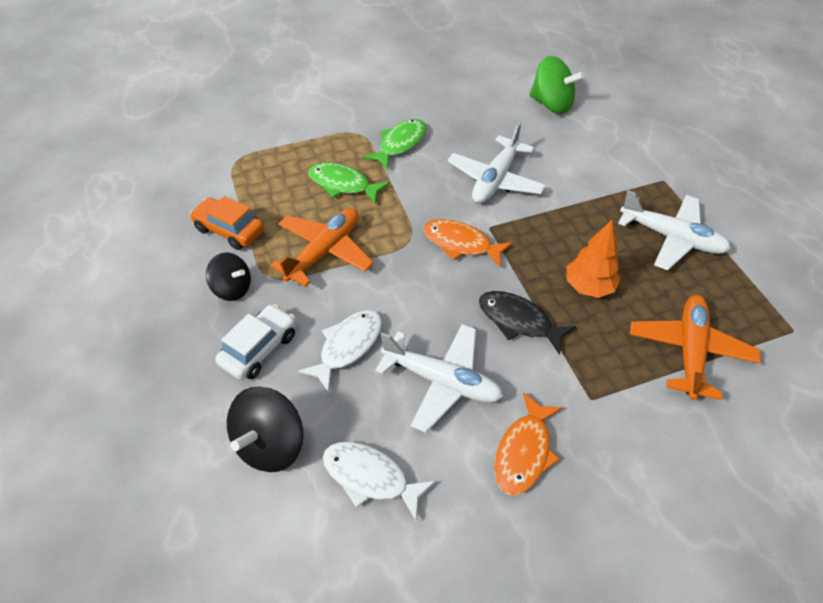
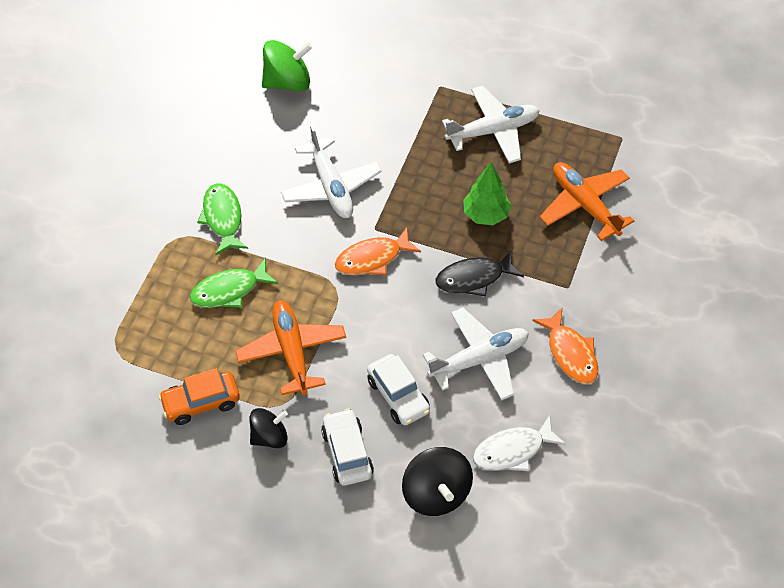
camera: 50 degrees left, 5 degrees up
white fish [298,310,382,393] -> white car [367,354,430,425]
orange tree [566,220,620,298] -> green tree [463,162,511,225]

